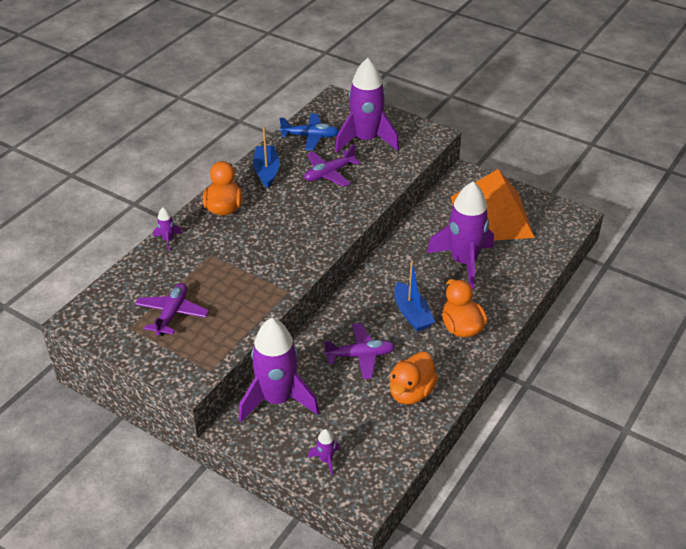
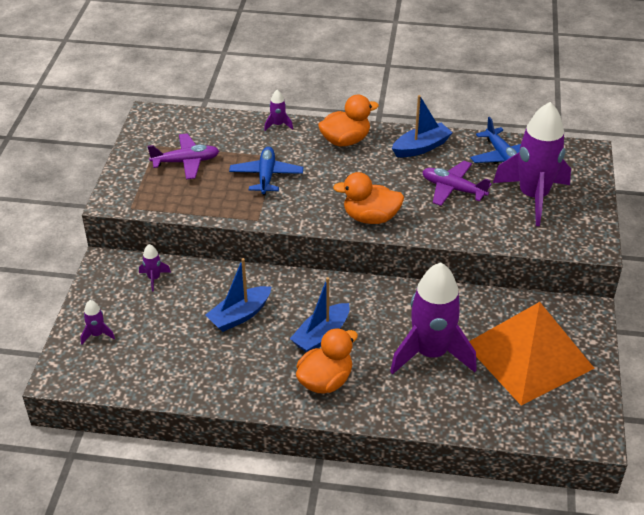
camera: 65 degrees right, 0 degrees up
purple rocket [239,318,319,422] -> purple rocket [139,244,171,292], size x0.40
purple plane [324,323,395,379] -> blue boat [205,258,271,332]
orange duck [390,352,438,404] -> orange duck moved to [333,172,404,224]
none -> blue plane [229,147,303,196]

